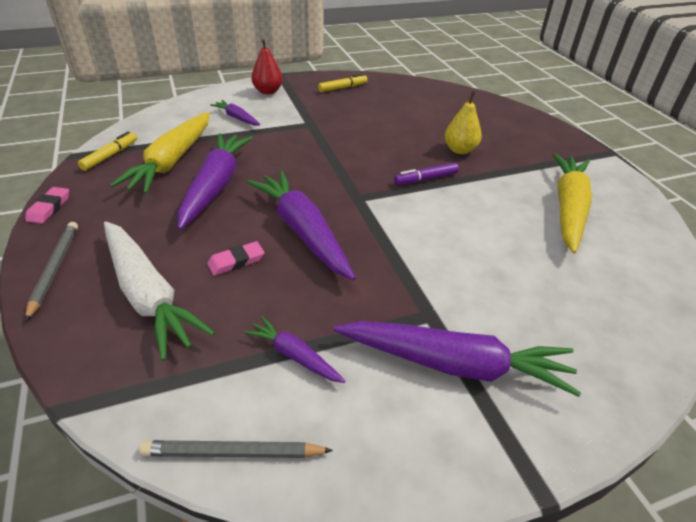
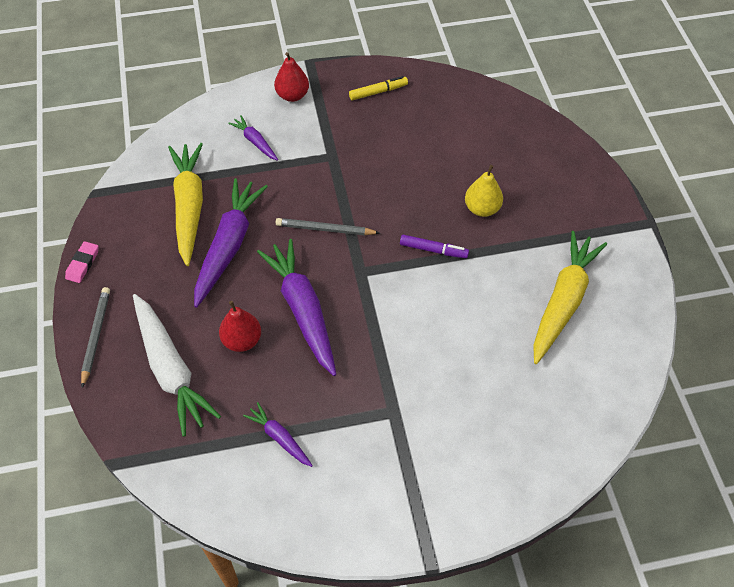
camera: 10 degrees right, 15 degrees up
yellow marker [78,131,137,171] -> none
yellow carrot [110,112,210,194] -> yellow carrot turned 150 degrees clockwise [168,143,203,266]
grey pencil [139,440,333,458] -> grey pencil moved to [276,218,380,236]
pink eraser [207,241,264,276] -> red pear [219,301,261,352]
purple carrot [333,321,581,397] -> none
purple marker [394,162,459,185] -> purple marker turned 150 degrees counterclockwise [400,235,469,258]

